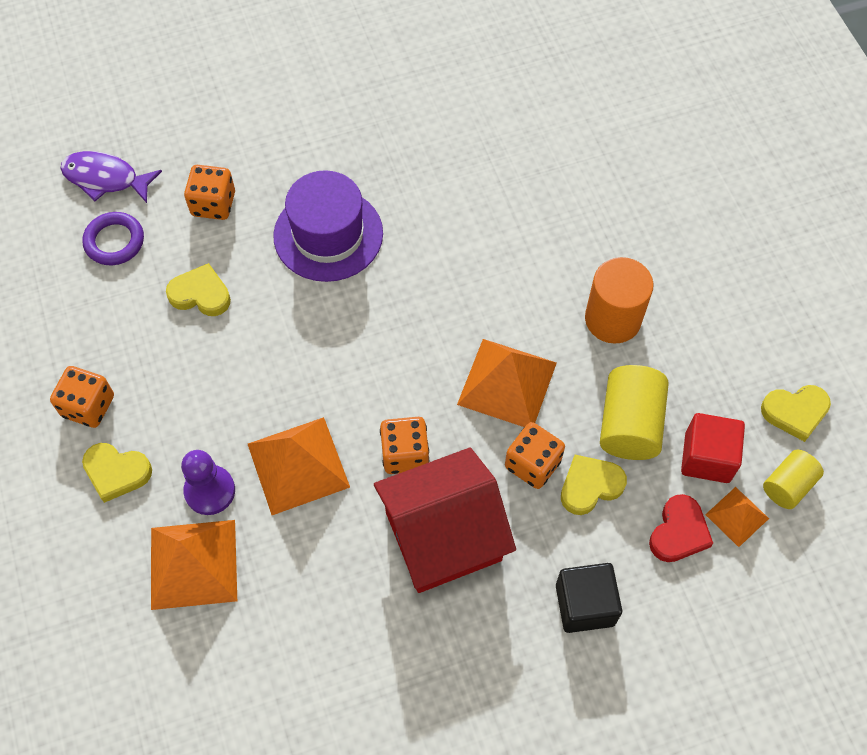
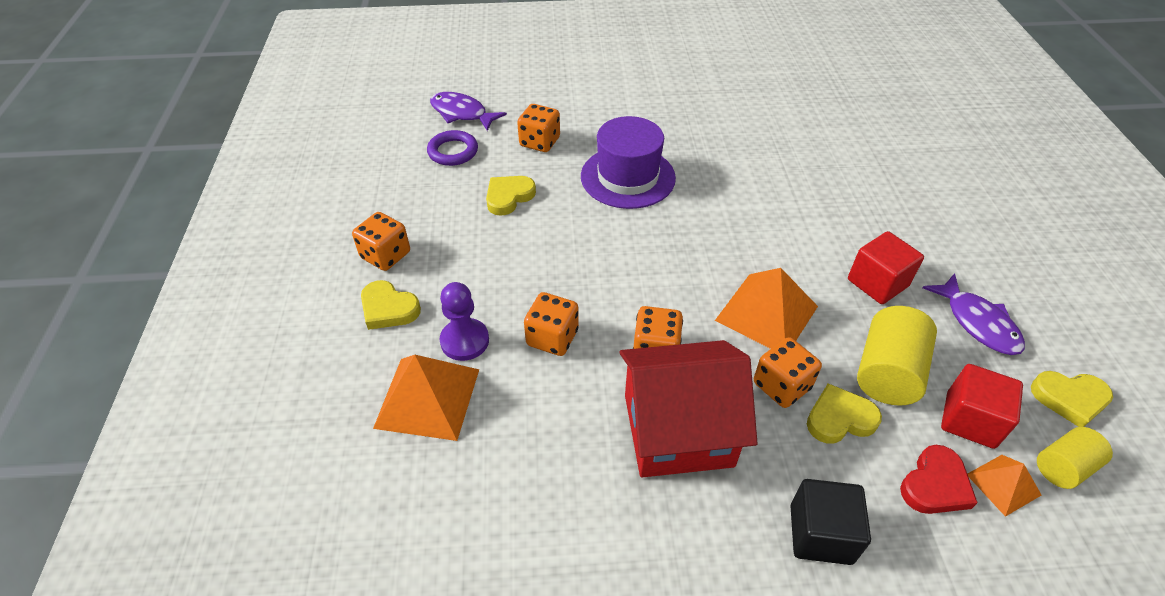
camera: 15 degrees right, 15 degrees down
yellow heart [166,263,231,316] -> yellow heart turned 75 degrees counterclockwise [486,176,536,216]
orange pyramid [248,417,350,515] -> orange dice [524,292,579,356]
orange cylinder [585,257,654,344] -> red cube [848,231,924,304]
none -> purple fish [923,273,1025,355]

